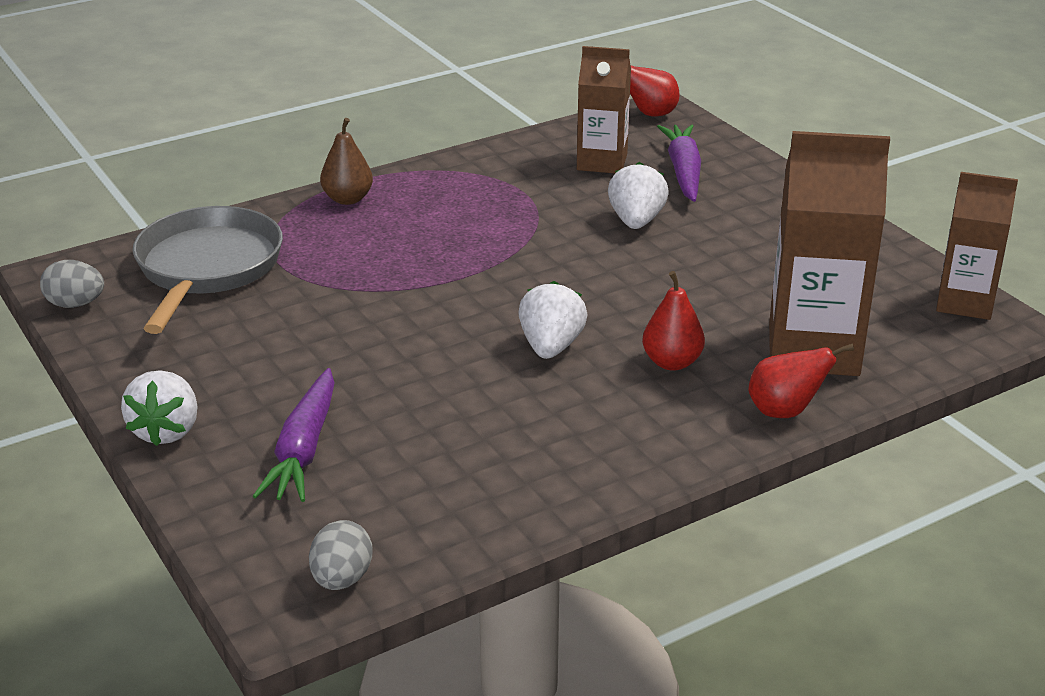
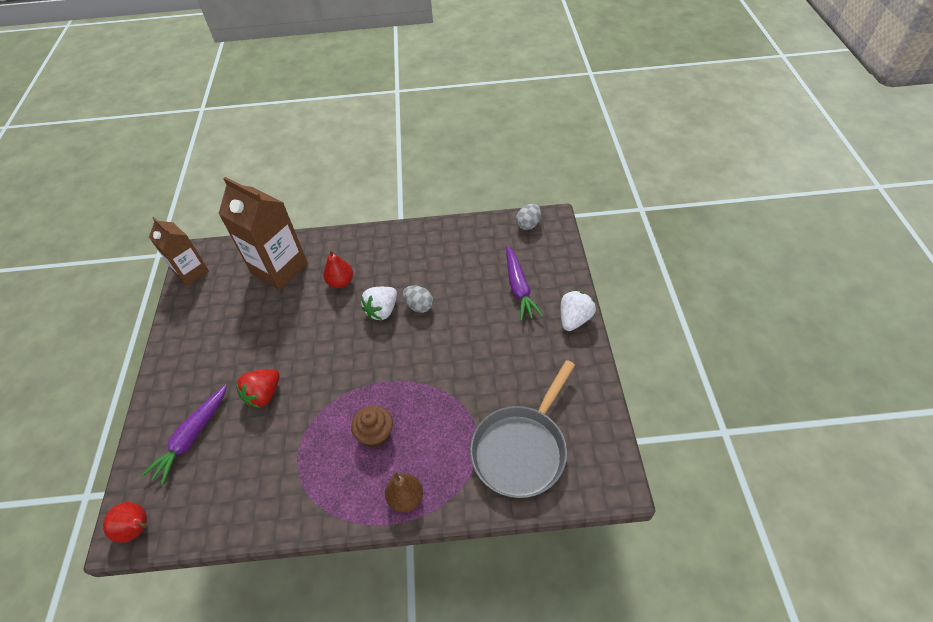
camera: 150 degrees left, 20 degrees up
grey egg [40,260,104,308] -> grey egg moved to [403,285,433,313]
purple carrot [253,368,335,502] -> purple carrot turned 135 degrees clockwise [506,245,543,321]
brown carton [577,46,631,173] -> none
white strawberry [608,162,669,229] -> red strawberry [236,369,280,408]
red pear [748,343,854,418] -> none
none -> brown cupcake [351,405,393,447]

